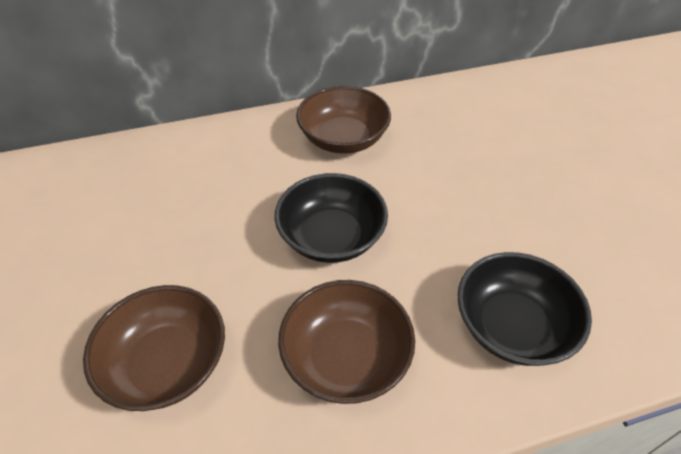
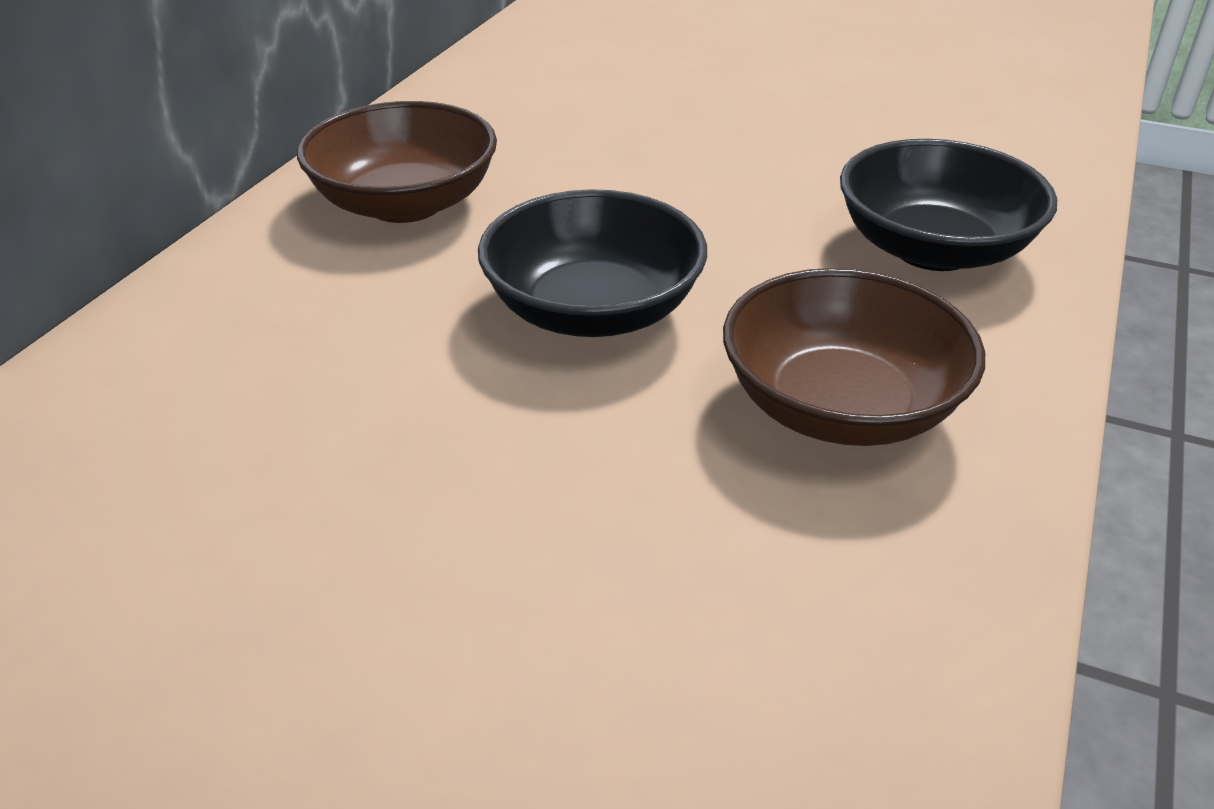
camera: 50 degrees left, 10 degrees down
brown bowl [83,285,225,411] -> none

